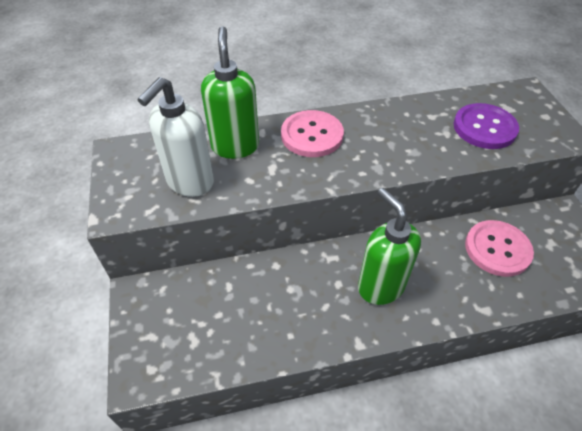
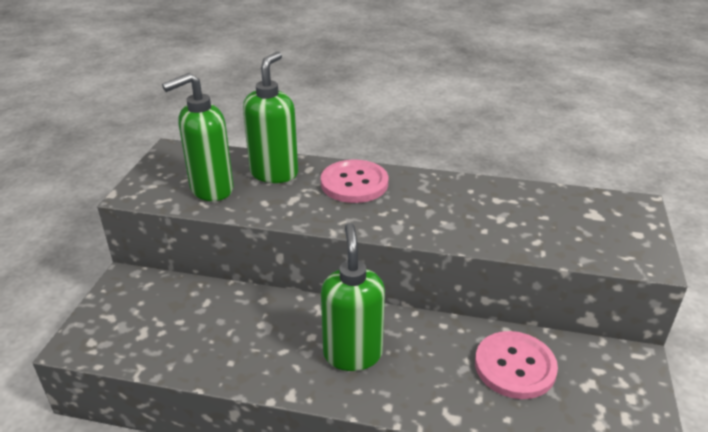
camera: 25 degrees right, 15 degrees down
white soap dispenser [138,77,214,197] -> green soap dispenser [162,73,234,201]
purple button [454,103,519,149] -> none

